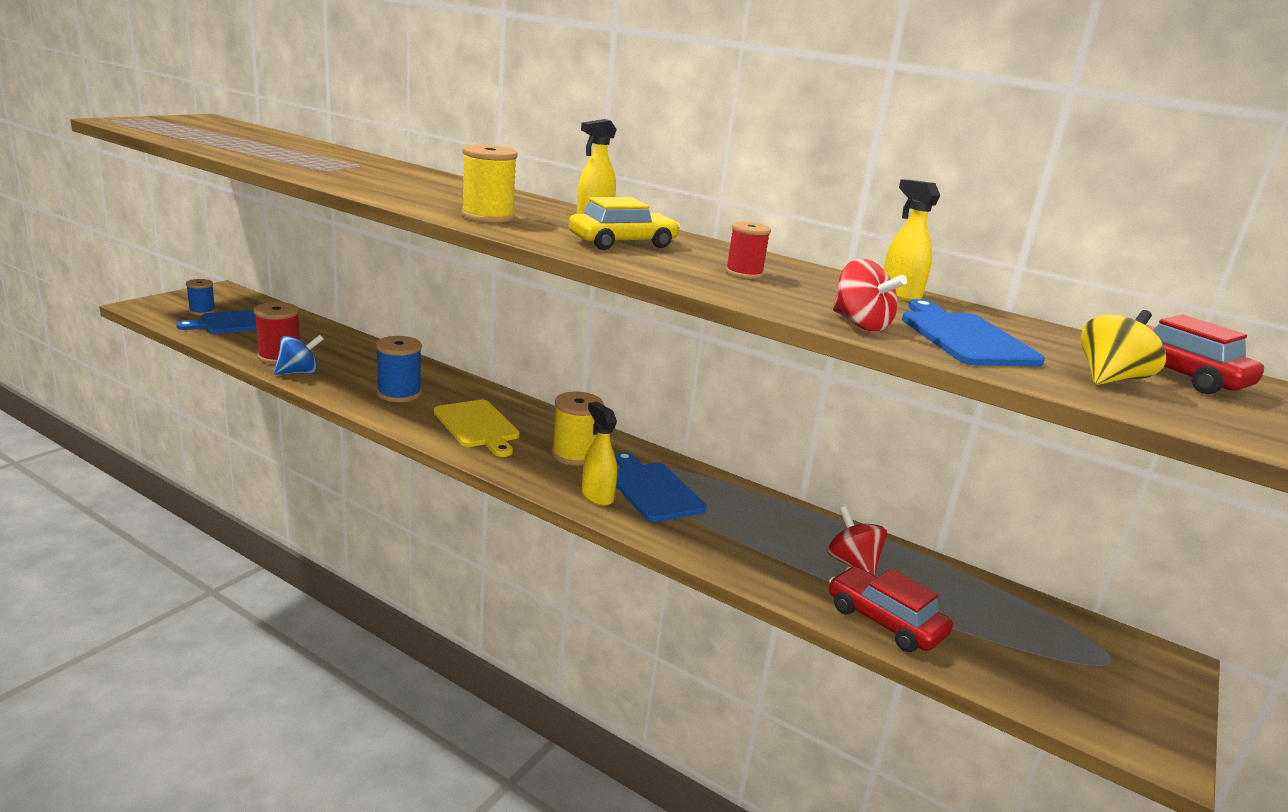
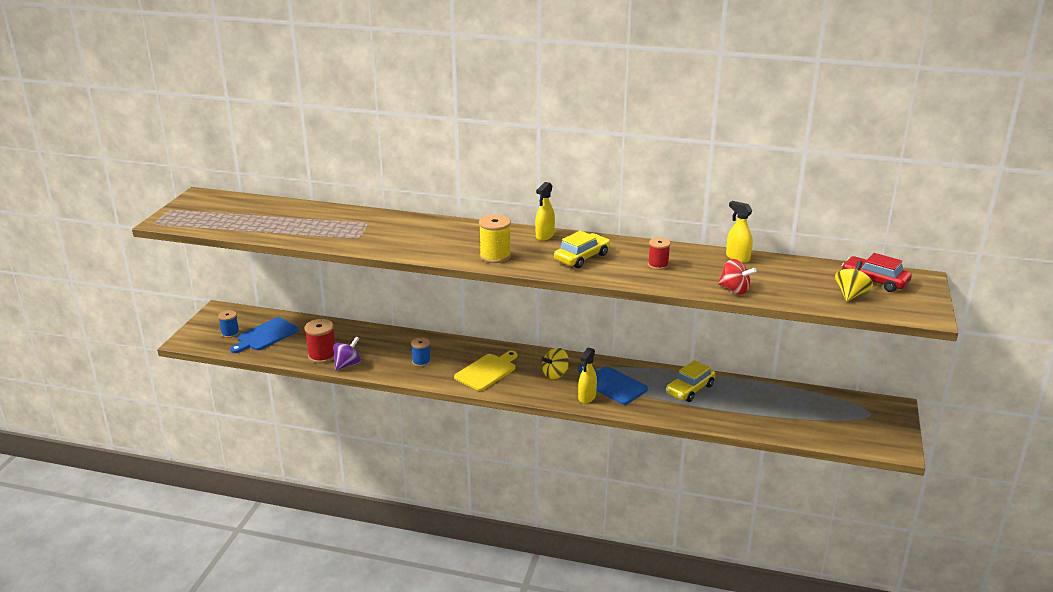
camera: 15 degrees left, 5 degrees up
blue spinning top [274,335,324,375] -> purple spinning top [333,337,361,371]
blue spool [376,336,422,402] -> blue spool [411,338,431,367], size x0.65
yellow cutting board [434,400,520,457] -> yellow cutting board turned 90 degrees counterclockwise [454,351,517,391]
yellow spool [551,392,604,466] -> yellow spinning top [541,348,569,379]
yellow spray bottle [582,402,617,506] -> yellow spray bottle turned 105 degrees counterclockwise [578,348,597,403]
red spinning top [828,506,887,576] -> none
red car [829,566,953,652] -> none
blue cutting board [902,299,1045,366] -> none
none -> yellow car [666,360,716,402]

